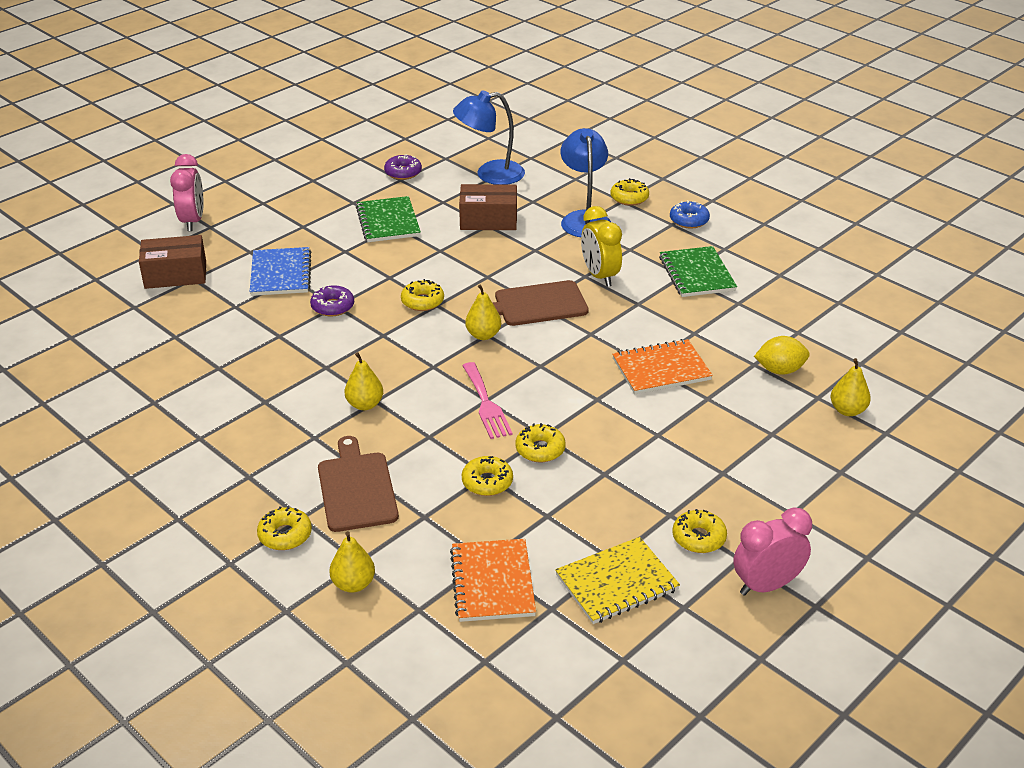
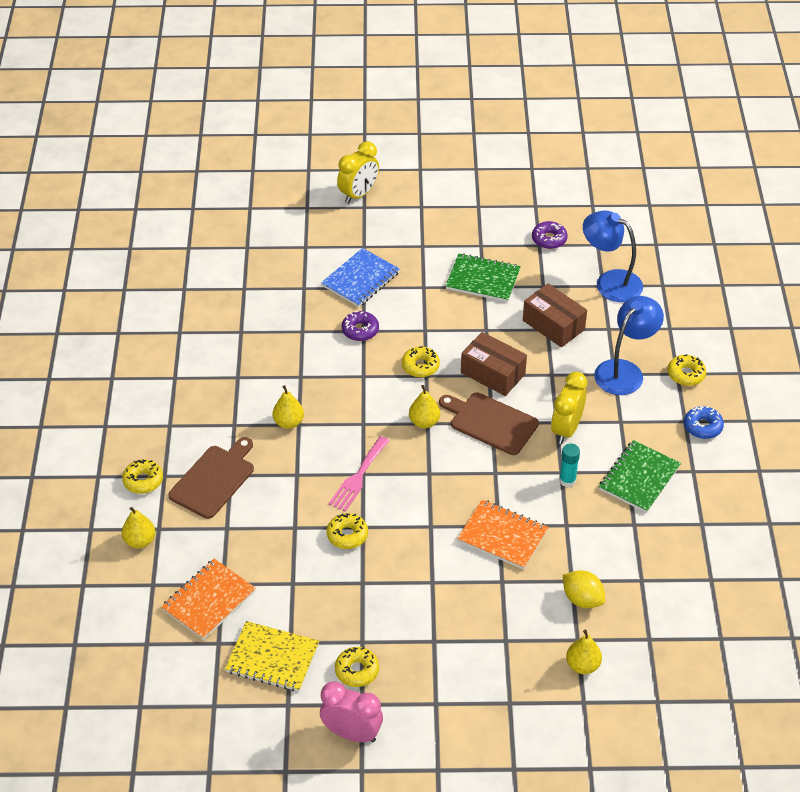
camera: 45 degrees right, 10 degrees up
brown box [139,235,206,289] -> brown box moved to [461,332,527,396]
pink clock [170,154,203,231] -> yellow clock [337,141,379,204]
green notebook [356,196,421,242] -> green notebook turned 75 degrees clockwise [446,253,521,302]
yellow donut [462,456,513,496] -> none
none -> turquoise glue stick [559,444,580,487]

